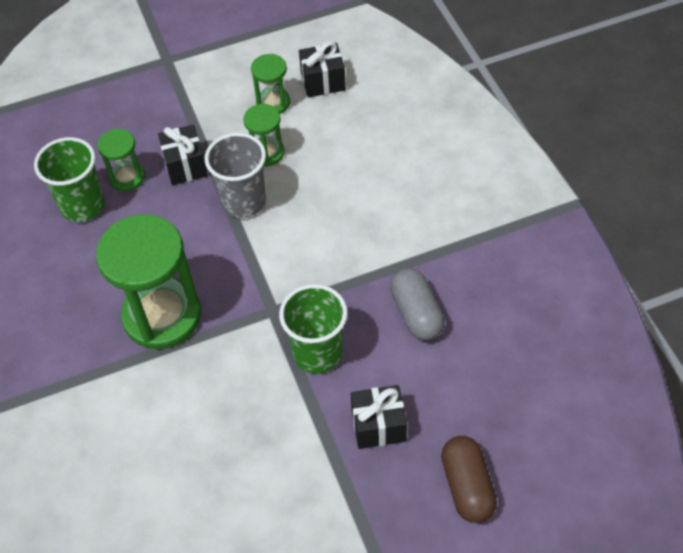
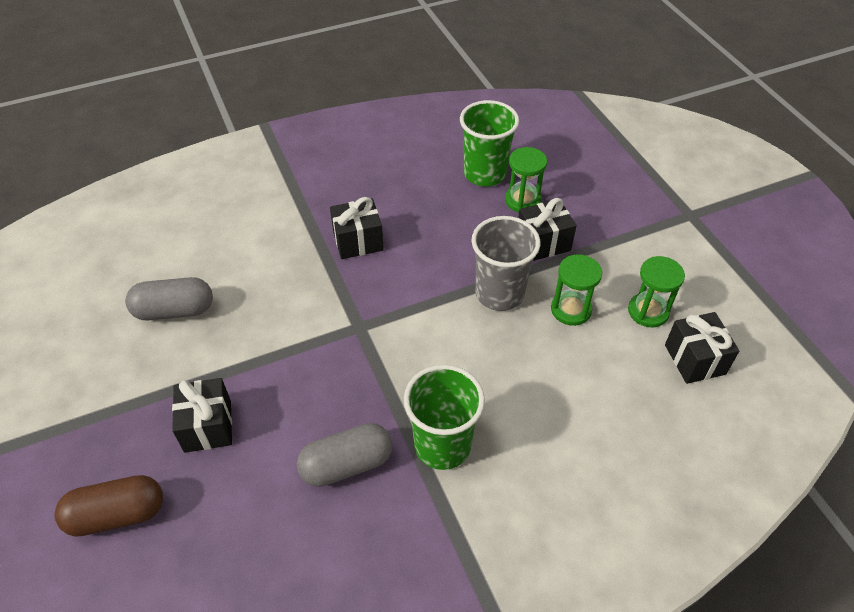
camera: 85 degrees right, 5 degrees down
green hourglass [96,214,201,349] -> black gift [330,197,384,259]
green cup [279,284,348,374] -> green cup moved to [404,365,485,470]
none -> grey capsule [125,277,213,320]

